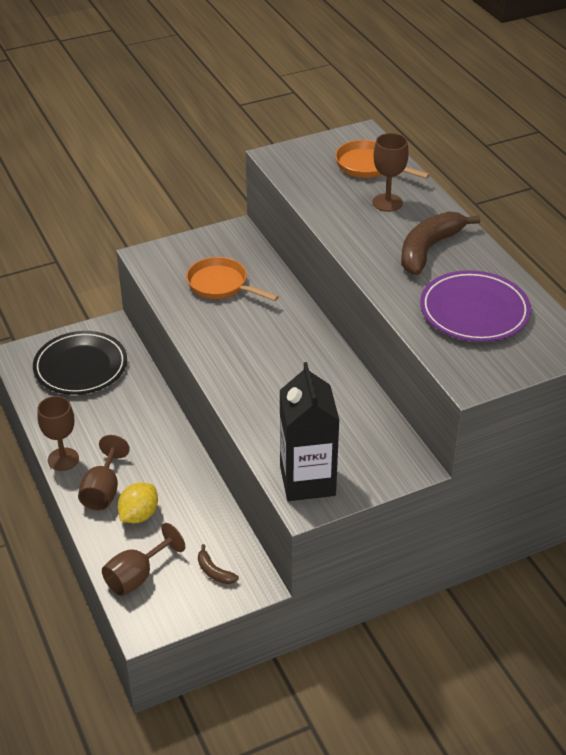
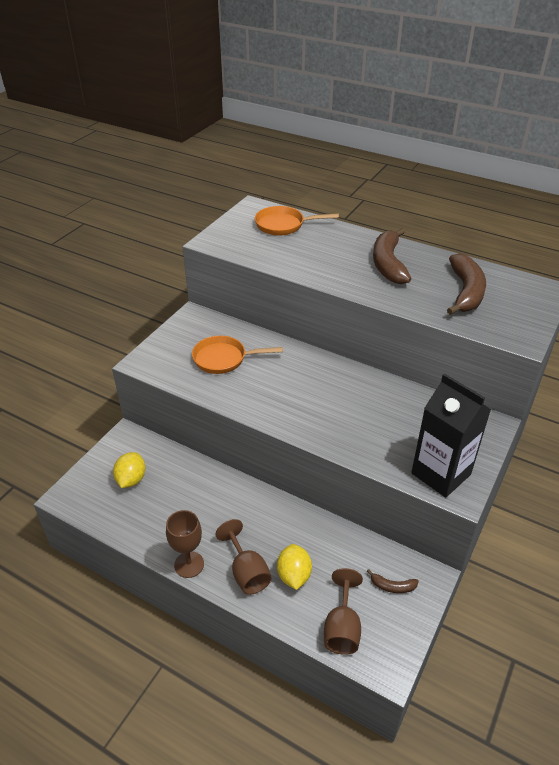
camera: 35 degrees left, 0 degrees up
black plate [33,331,127,395] -> yellow lemon [113,452,145,488]
brown goblet [373,133,409,212] -> none
purple plate [420,270,531,342] -> brown banana [447,253,486,315]

